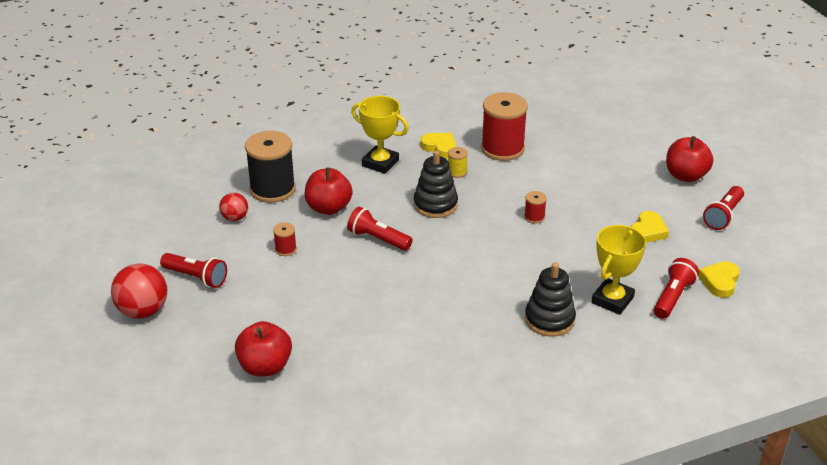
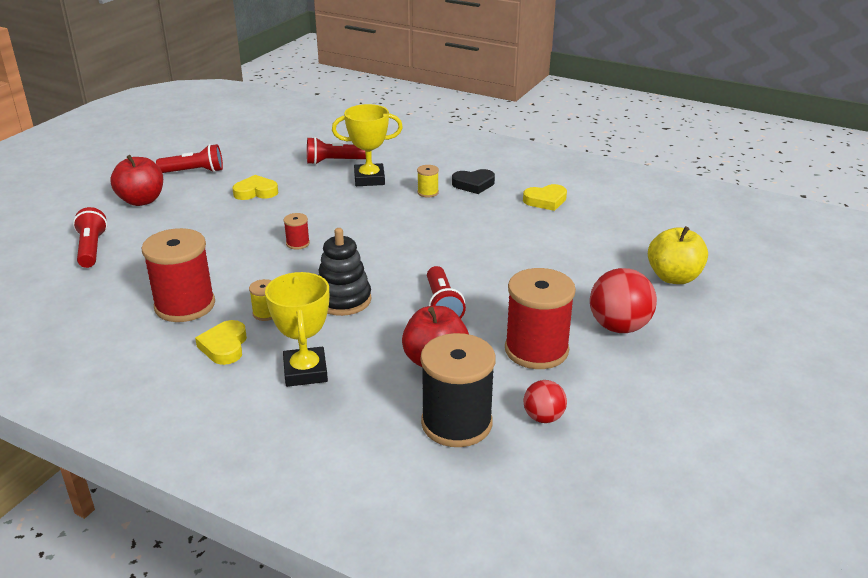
camera: 130 degrees left, 5 degrees down
red ball [111,263,167,319] -> red ball moved to [590,268,657,333]
red flashlight [160,253,227,288] -> red flashlight moved to [73,207,107,268]
red apple [235,321,292,376] -> yellow apple [648,226,708,284]
red spool [273,222,297,256] -> red spool [505,268,576,369], size x2.26
black stacking toy [525,262,576,337] -> yellow spool [417,165,439,198]
yellow heart [698,261,739,298] -> yellow heart moved to [523,184,567,211]
none -> black heart [452,169,495,194]

